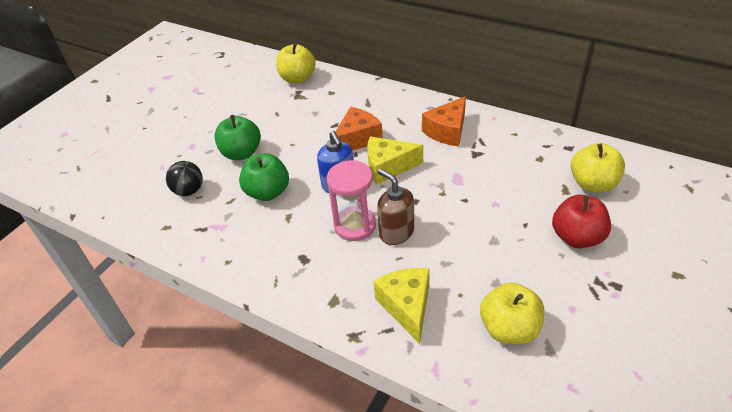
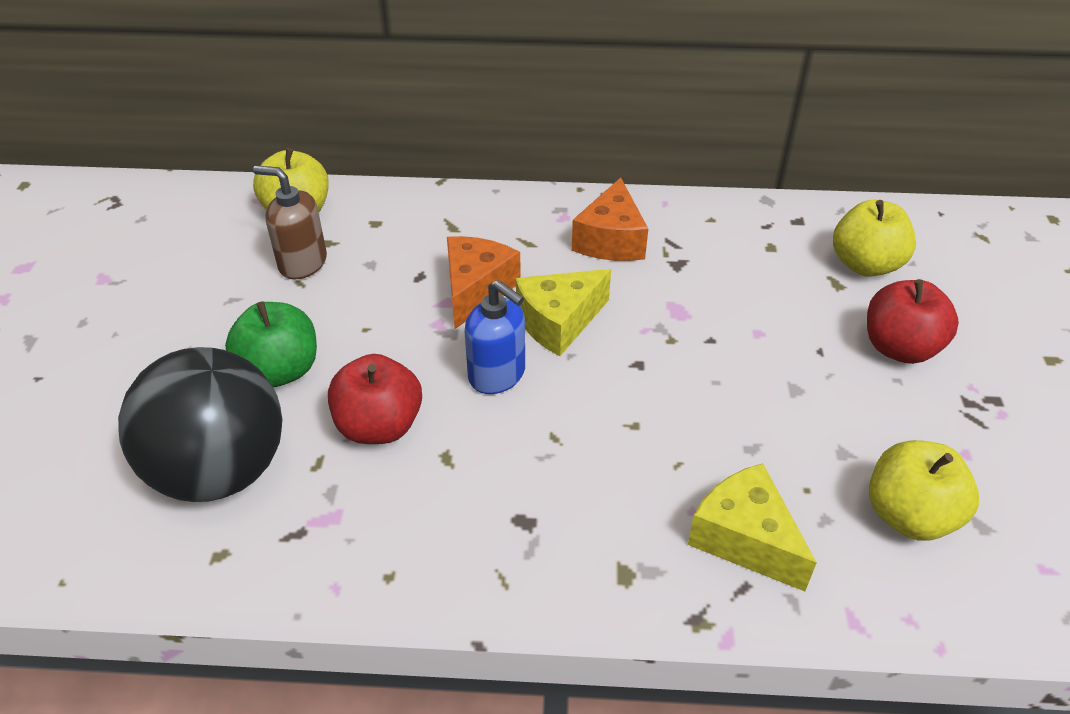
camera: 30 degrees left, 0 degrees up
black ball [166,161,203,196] -> black ball [118,347,282,502], size x2.09
green apple [239,153,289,201] -> red apple [328,354,422,444]
pink hourglass [327,160,376,241] -> none
brown soap dispenser [377,168,414,245] -> brown soap dispenser moved to [253,166,327,279]

